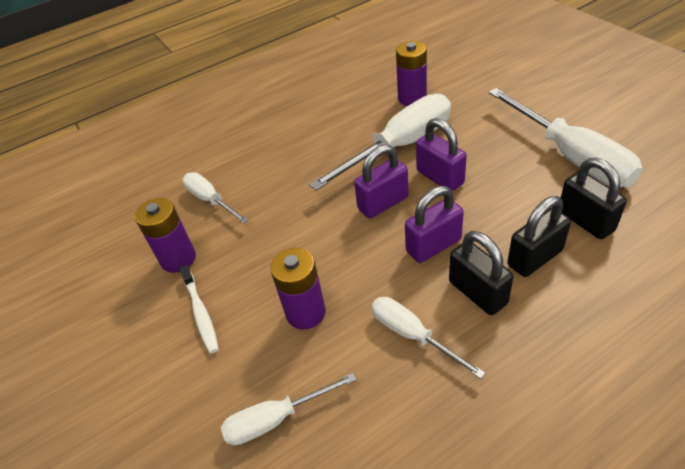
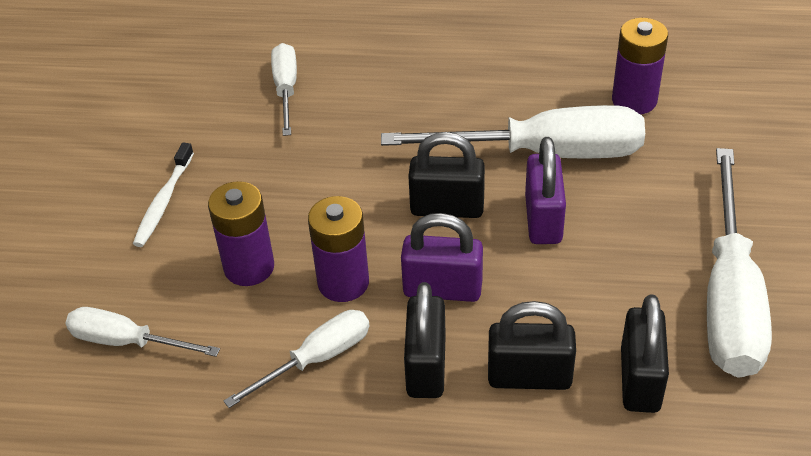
camera: 35 degrees right, 0 degrees up
purple battery [135,198,196,273] -> purple battery moved to [308,196,369,302]
purple padlock [354,145,409,218] -> black padlock [408,132,485,218]
white screwdriver [371,297,485,379] -> white screwdriver turned 60 degrees clockwise [223,310,369,408]

